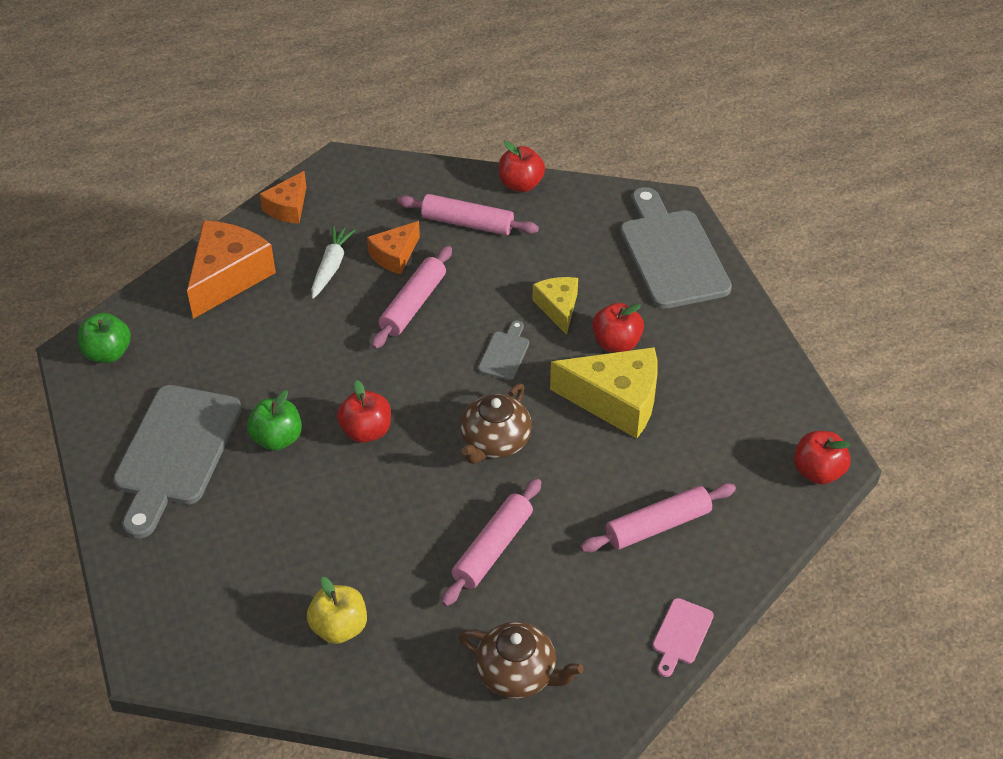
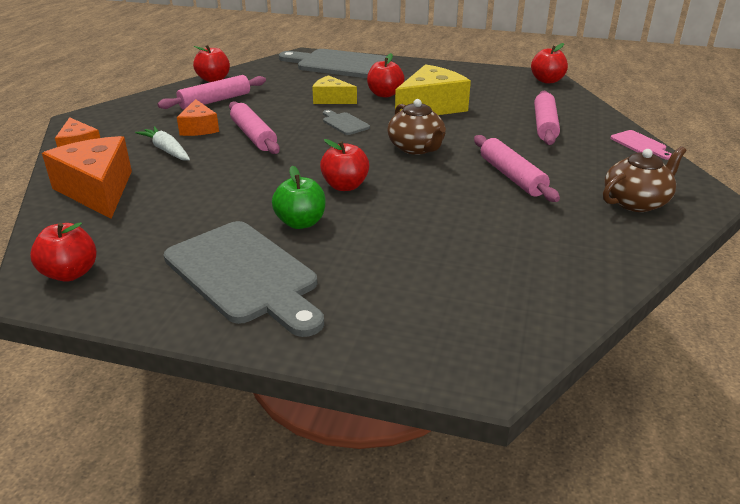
camera: 55 degrees left, 15 degrees down
green apple [78,313,131,363] -> red apple [30,222,97,282]
yellow apple [307,577,367,644] -> none

